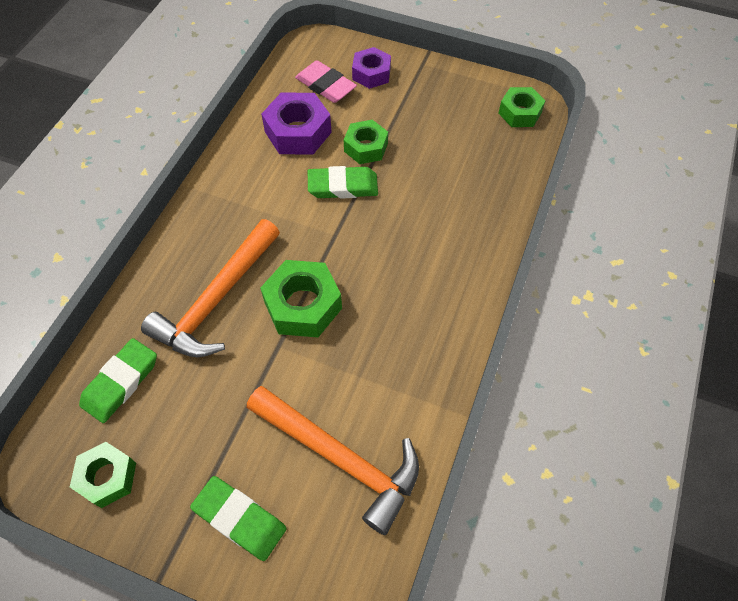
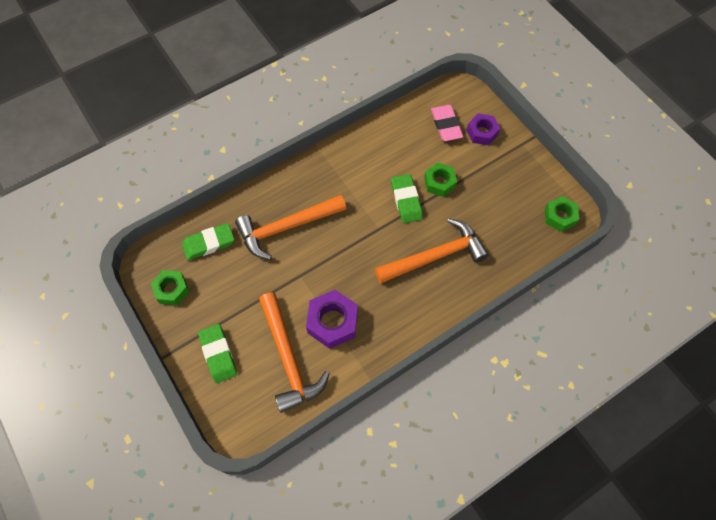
camera: 35 degrees right, 5 degrees up
green nut [260,260,342,337] -> none
purple nut [261,93,332,154] -> purple nut moved to [306,290,358,349]
green eraser [308,166,378,199] -> green eraser turned 45 degrees clockwise [391,174,423,223]
none -> orange hammer [375,218,489,284]

